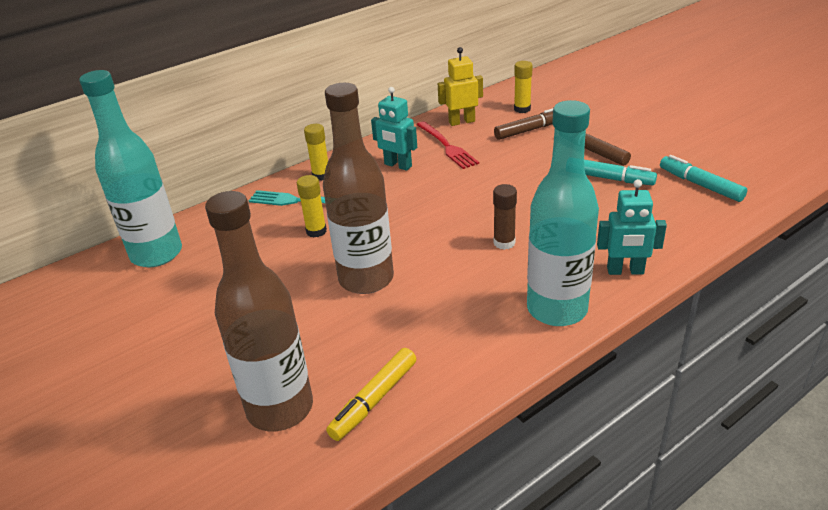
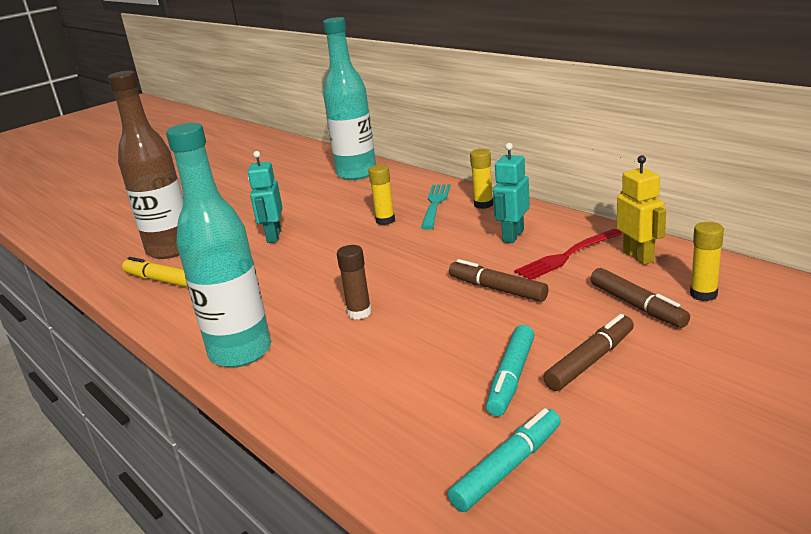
camera: 85 degrees right, 10 degrees down
brown bottle [323,83,394,294] -> none
turquoise robot [597,179,667,275] -> turquoise robot moved to [248,151,283,243]
none -> brown marker [449,259,549,302]

